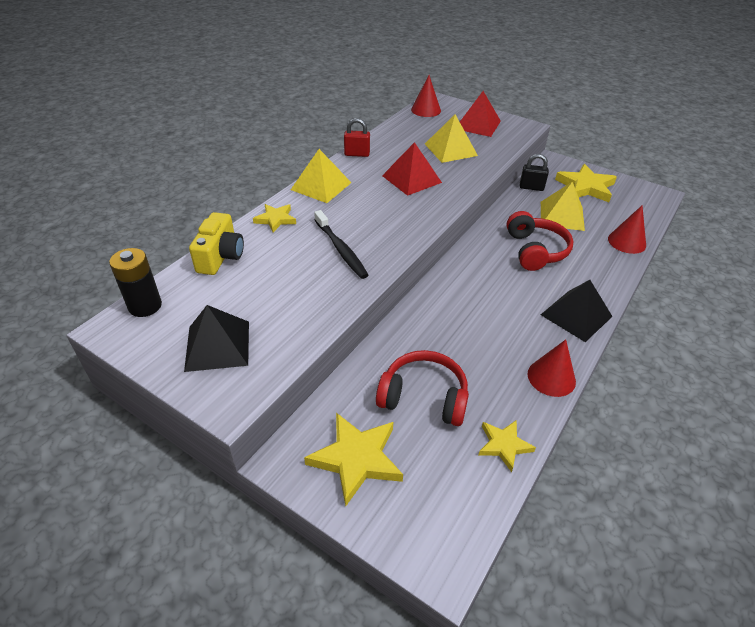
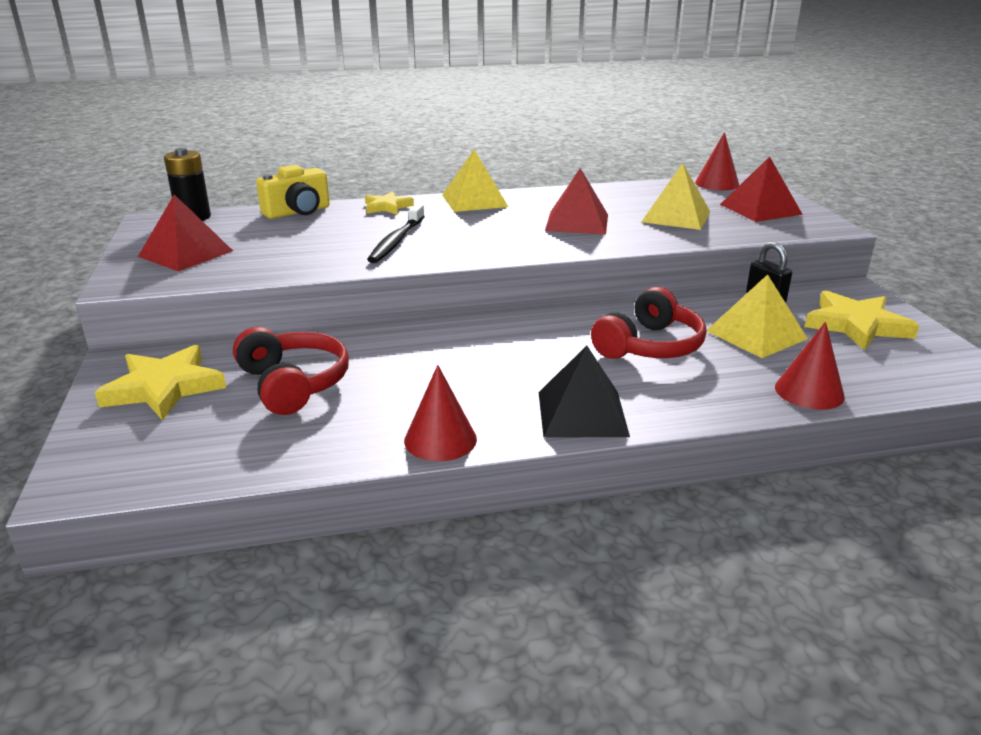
camera: 45 degrees right, 15 degrees down
black pyramid [184,305,249,372] -> red pyramid [138,195,233,271]
red padlock [344,118,370,157] -> none
yellow star [478,420,536,472] -> none

